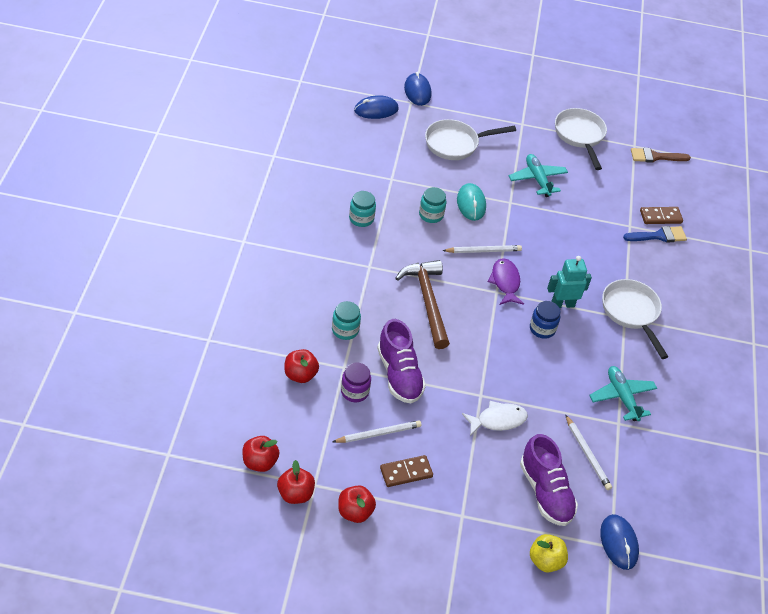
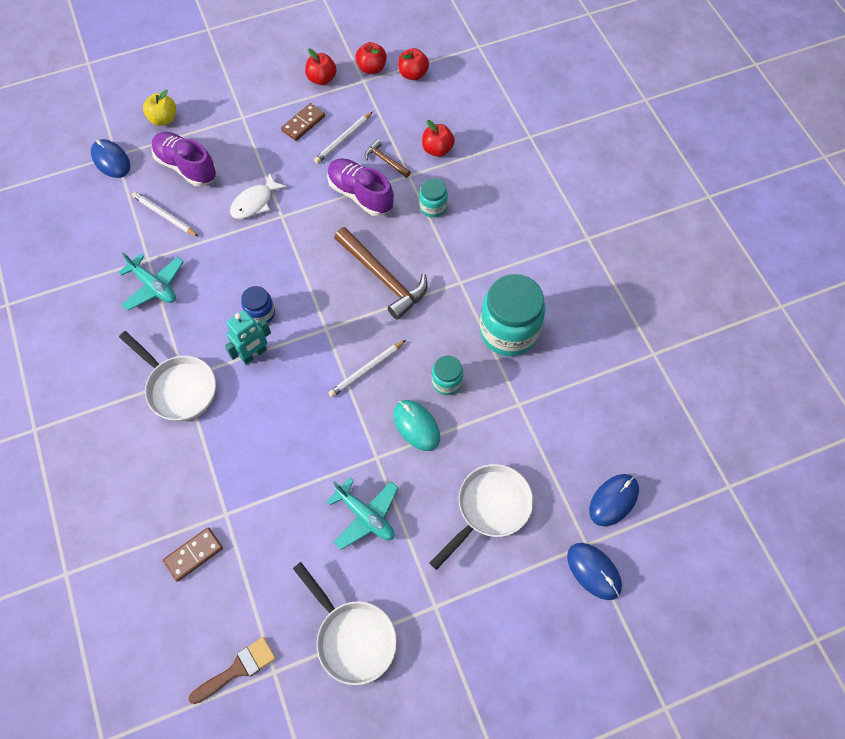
camera: 155 degrees right, 15 degrees up
purple jar [341,363,371,402] -> brown hammer [365,140,411,178]
turquoise jar [349,191,376,227] -> turquoise jar [480,274,546,356], size x2.02
purple fish [488,258,524,305] -> none
blue brush [623,226,687,243] -> none

